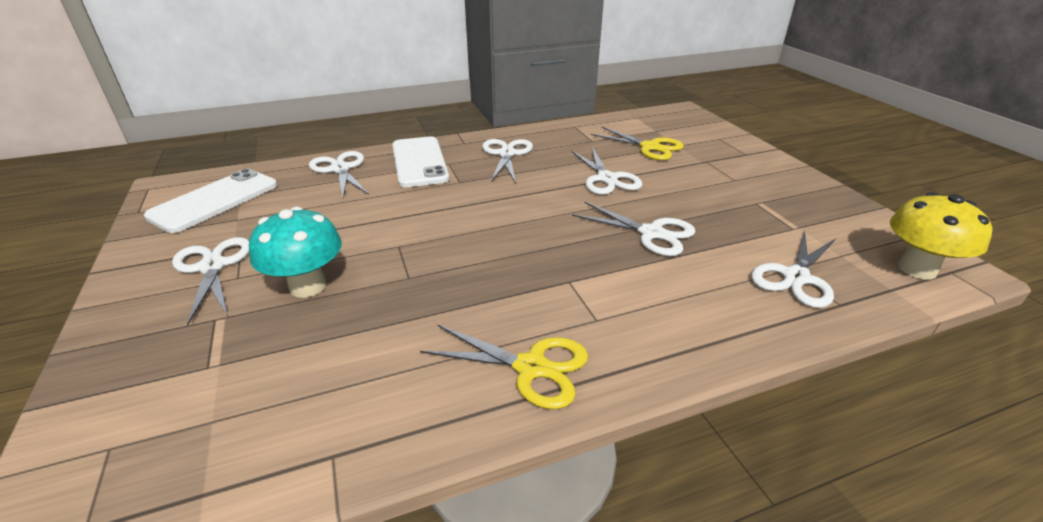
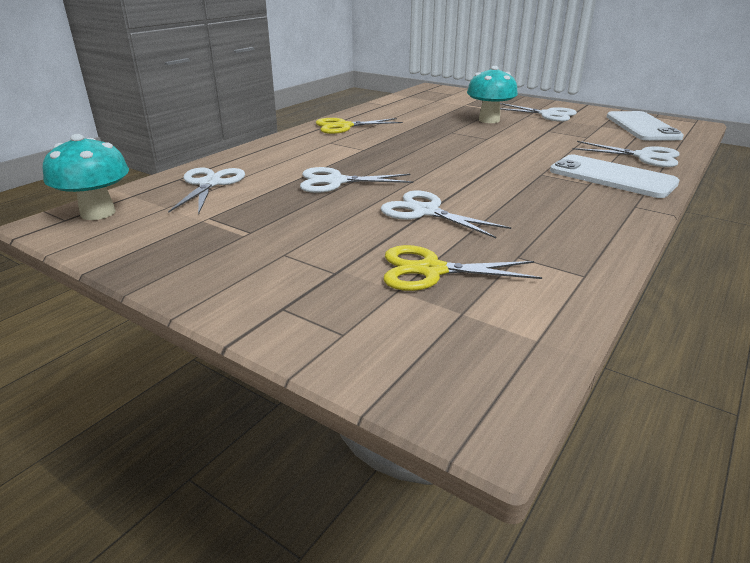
camera: 145 degrees right, 5 degrees down
white scissors [482,139,533,183] -> none
yellow mushroom [890,192,993,280] -> turquoise mushroom [43,134,129,220]

